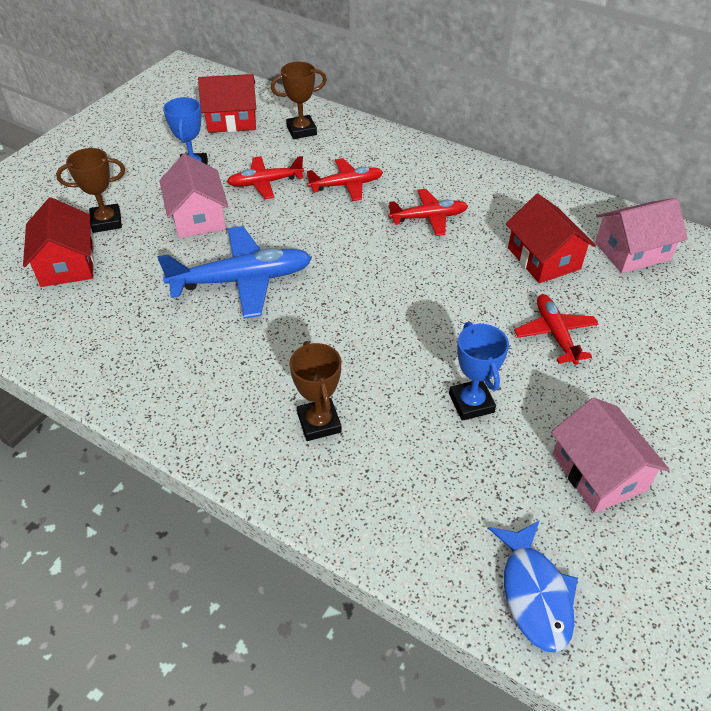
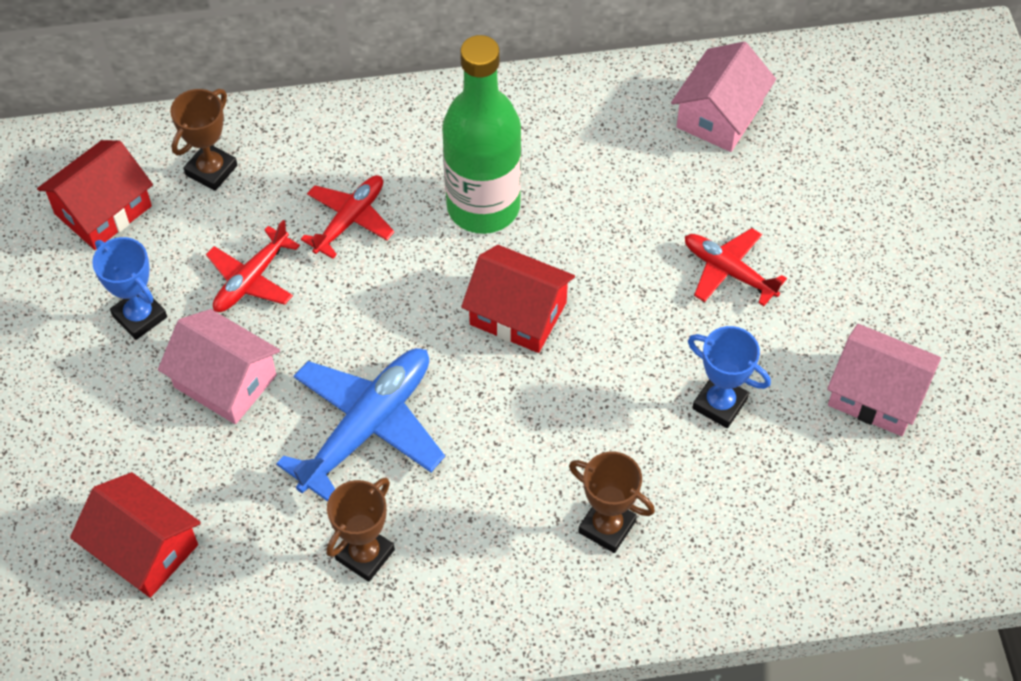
camera: 40 degrees left, 10 degrees up
brown trophy [56,148,125,233] -> brown trophy moved to [326,478,395,582]
red plane [388,189,468,236] -> green bottle [442,35,522,234]
blue fish [488,520,578,653] -> none
red house [506,194,596,283] -> red house moved to [461,245,575,353]

